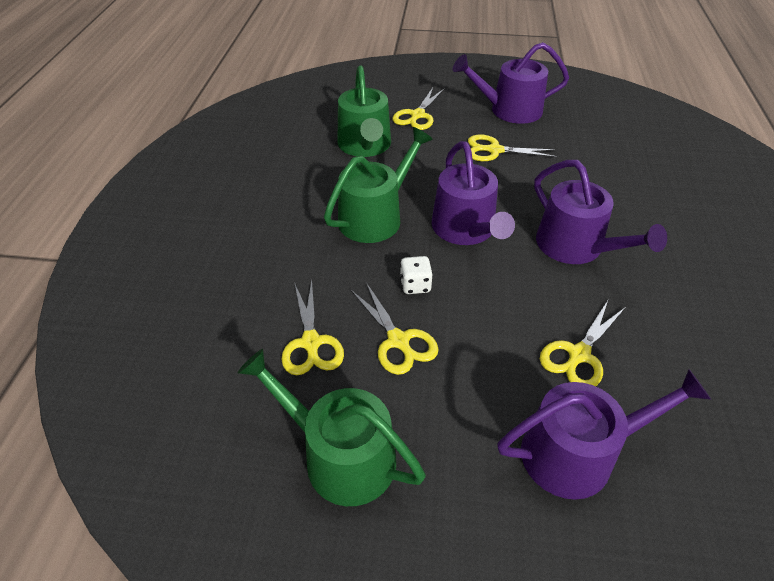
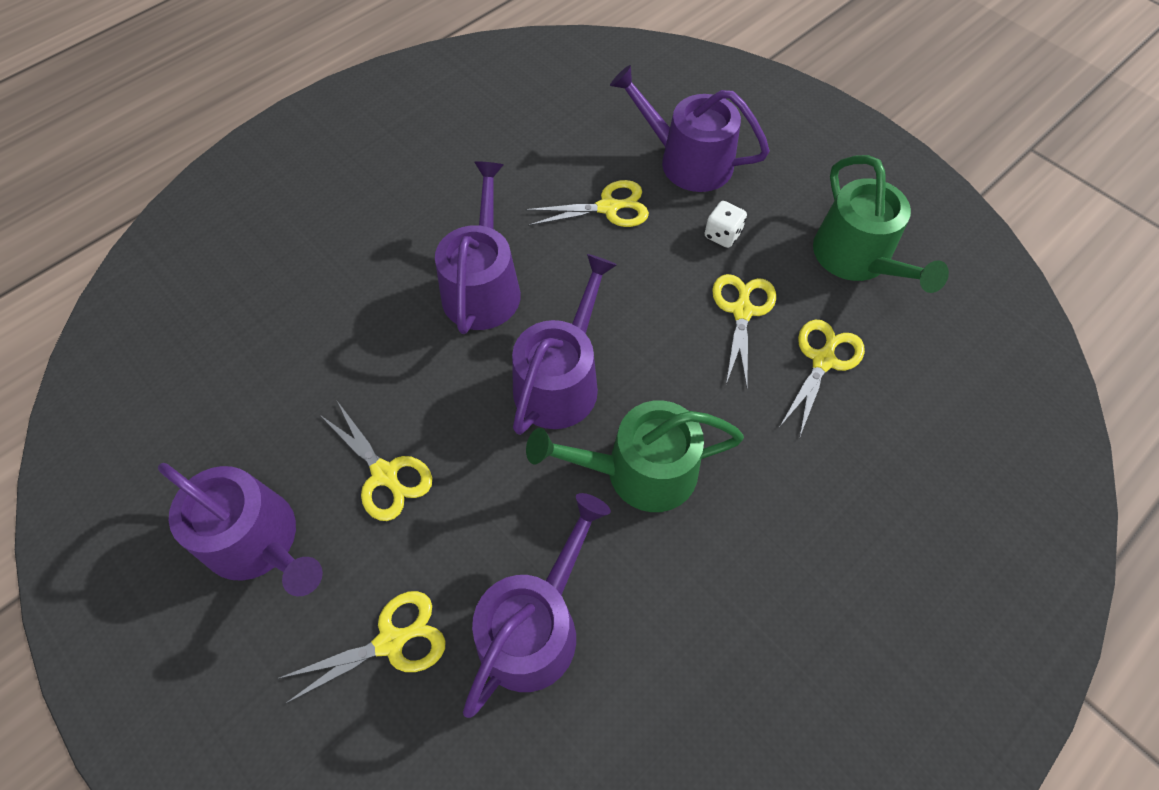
camera: 140 degrees left, 15 degrees up
green watering can [337,65,391,157] -> purple watering can [463,493,611,718]
white dice [400,256,433,294] -> white dice moved to [705,201,747,248]

